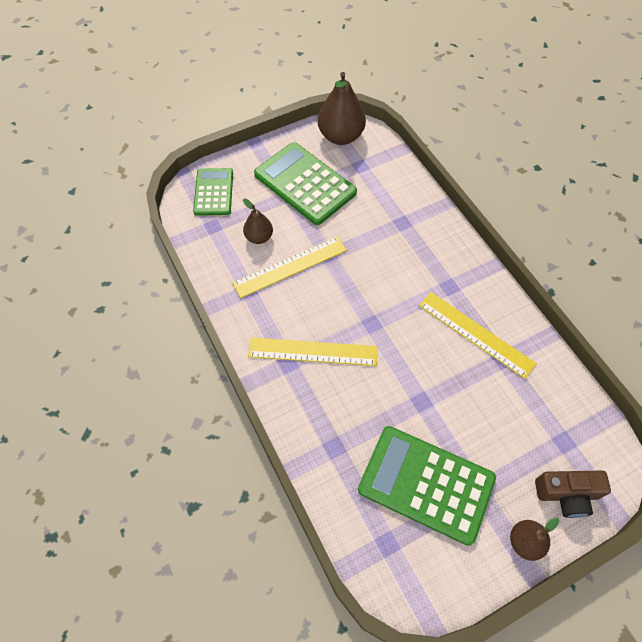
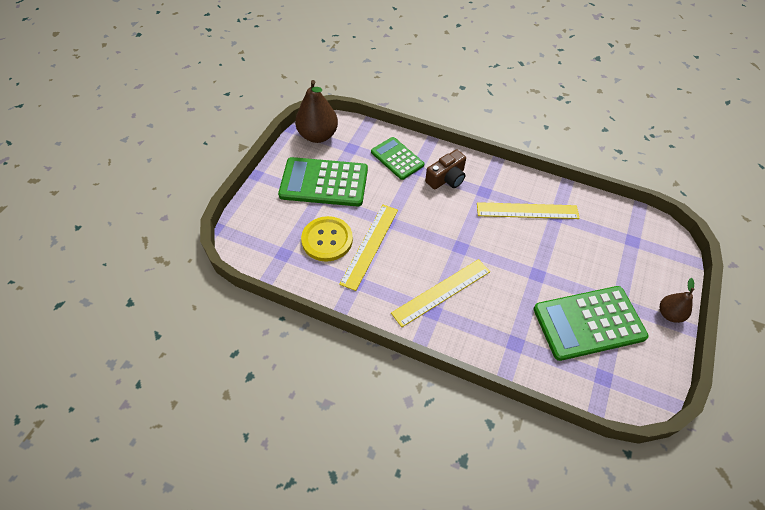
camera: 40 degrees left, 5 degrees down
green calculator [193,168,233,216] -> green calculator moved to [371,137,424,180]
brown pear [243,198,273,244] -> yellow button [301,216,353,262]
brown camera [535,470,611,518] -> brown camera moved to [425,149,466,189]

